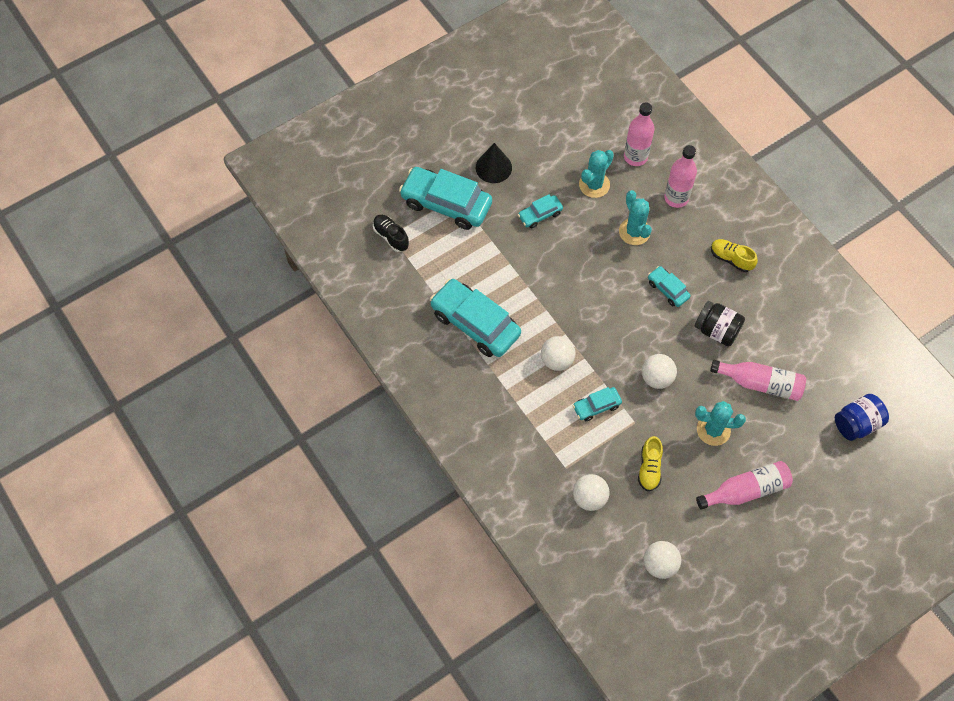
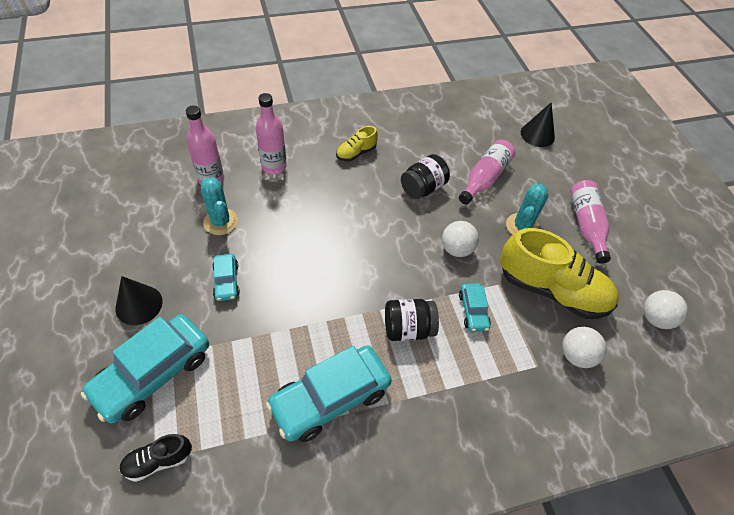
camera: 75 degrees left, 10 degrees down
white ball [541,336,575,371] -> black jar [385,299,439,341]
turquoise cactus [619,190,652,245] -> none
yellow shoe [638,436,663,491] -> yellow shoe [500,228,619,319], size x2.14
turquoise car [648,266,690,307] -> none
blue jar [835,394,889,441] -> black cone [521,102,555,147]

